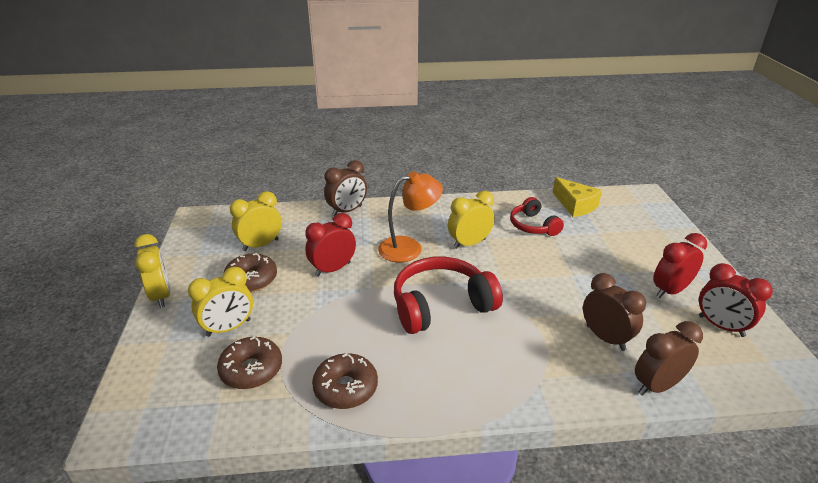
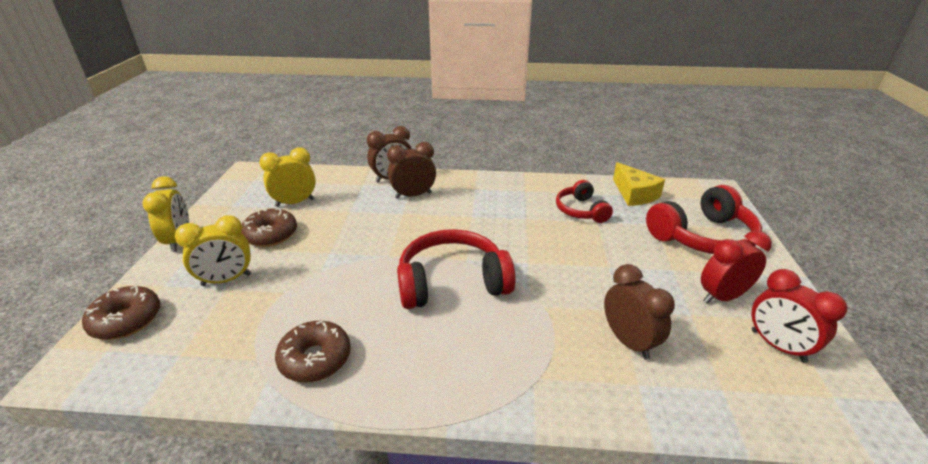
camera: 10 degrees right, 0 degrees up
brown donut [217,336,282,389] -> brown donut moved to [82,286,160,340]
red clock [305,213,356,277] -> none
orange lamp [378,171,443,262] -> none
yellow clock [448,191,495,249] -> none
brown clock [635,321,703,396] -> brown clock moved to [387,142,436,199]
none -> red headphones [646,185,762,254]

